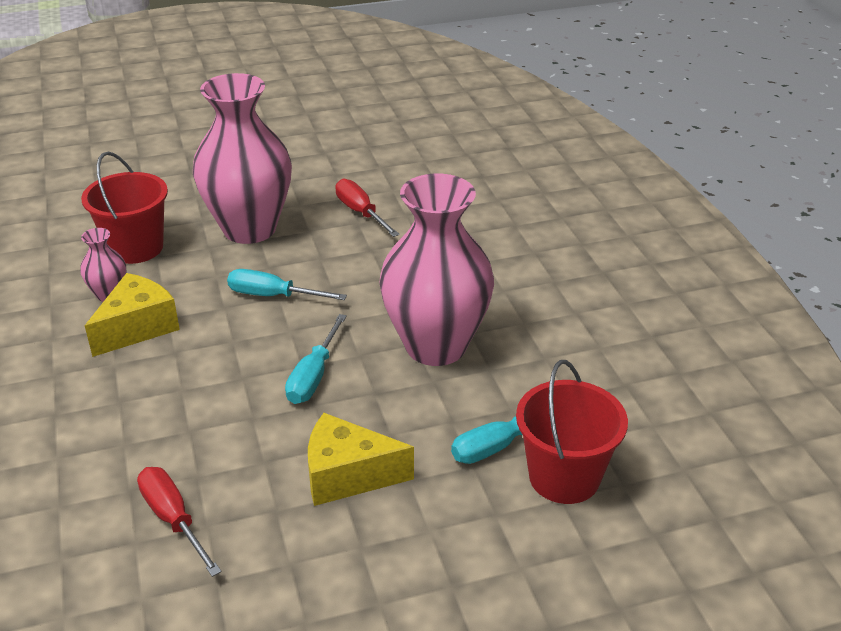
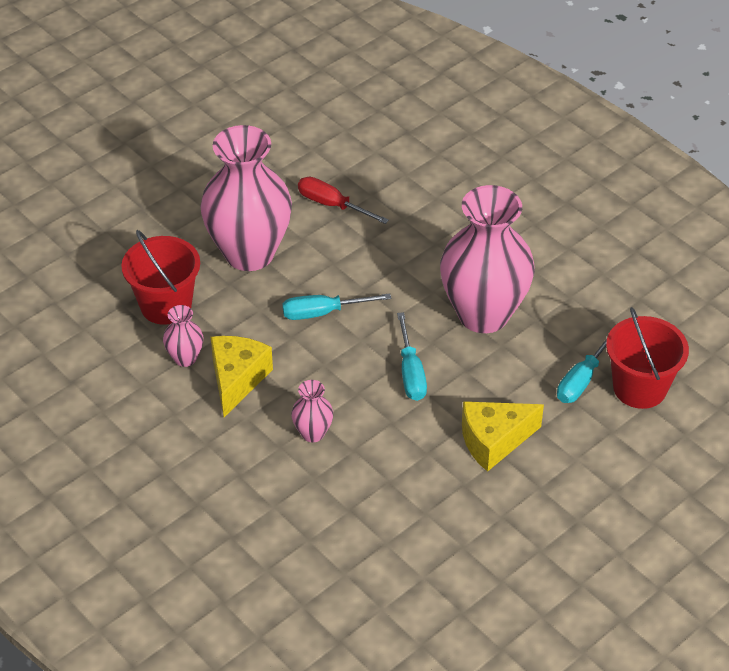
camera: 25 degrees left, 10 degrees up
red screwdriver [137,467,222,577] -> none
none -> pink vase [291,380,333,442]

